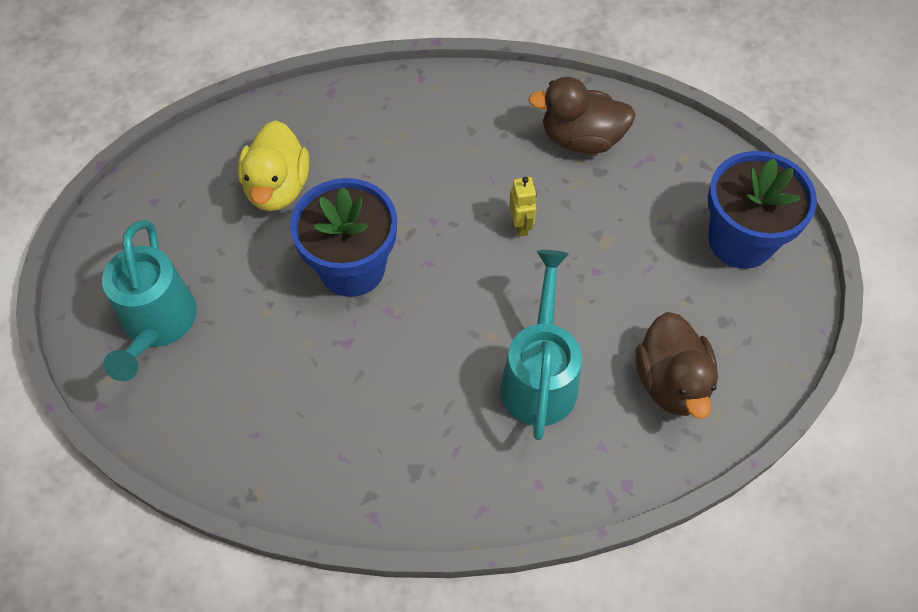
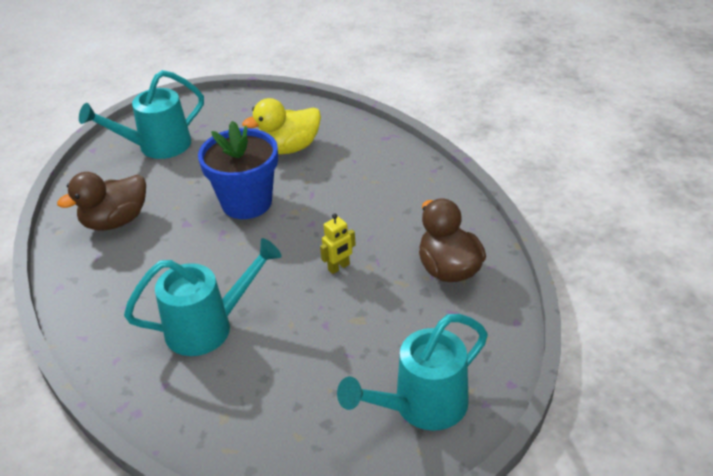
camera: 65 degrees right, 20 degrees down
brown duck [636,312,718,419] -> brown duck moved to [57,172,146,231]
blue flower pot [708,151,817,269] -> turquoise watering can [337,314,488,431]

